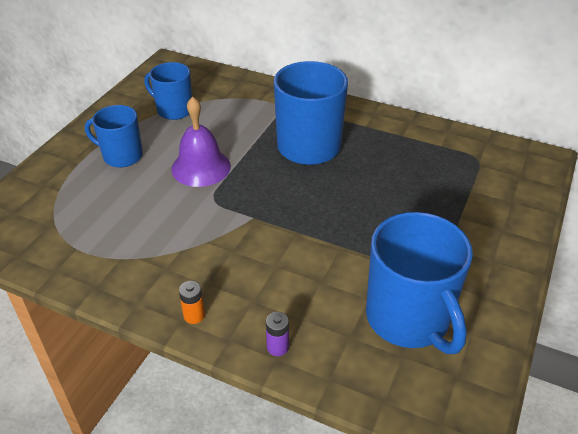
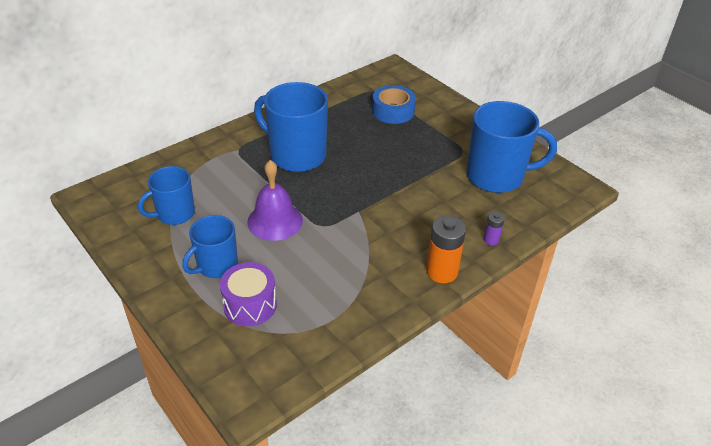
camera: 65 degrees left, 0 degrees up
orange battery [179,281,205,324] -> orange battery [426,216,466,283], size x1.90
none -> purple drum [220,262,277,326]
none -> blue tape [372,85,416,124]

